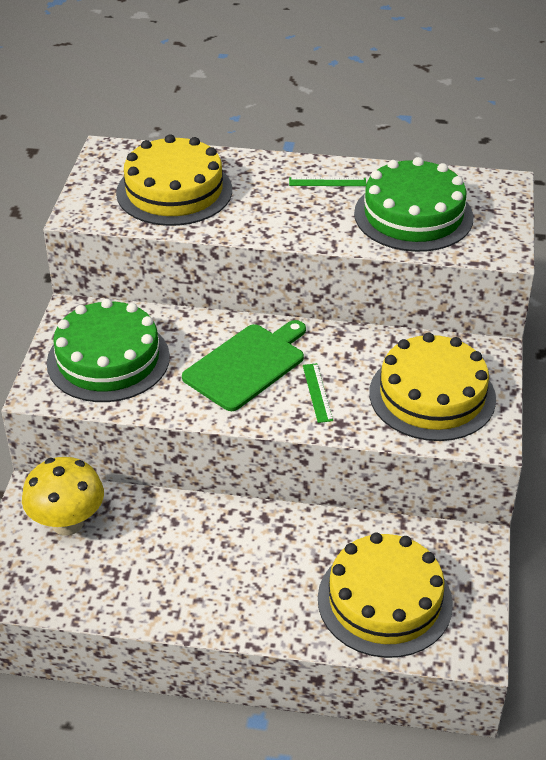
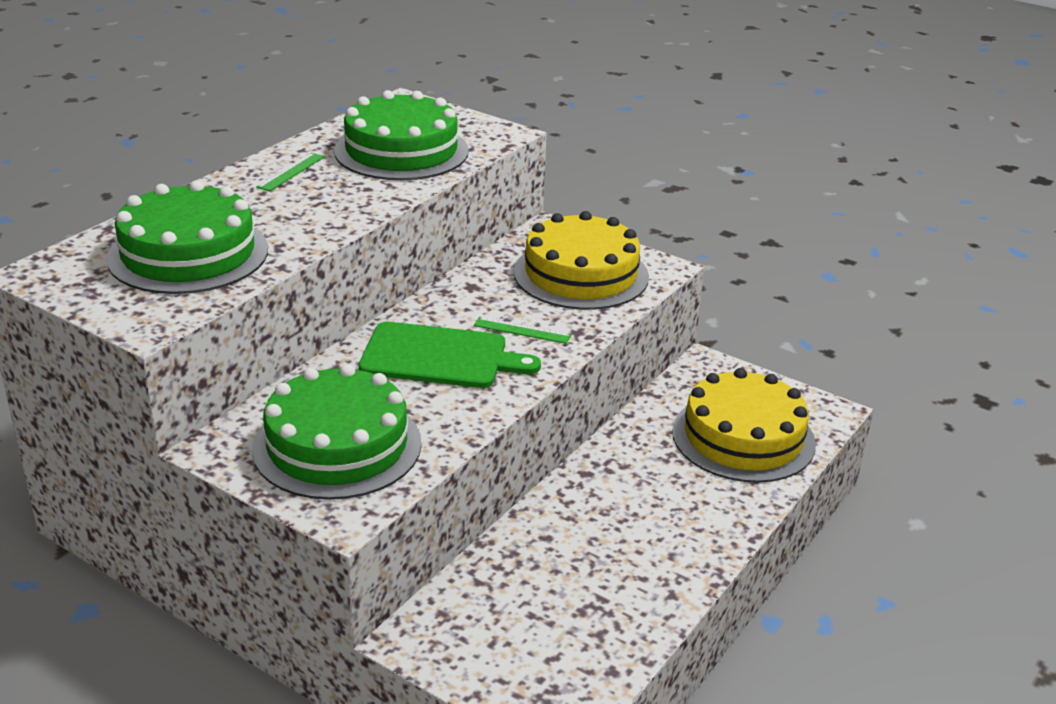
camera: 65 degrees left, 10 degrees down
yellow mushroom [22,457,104,535] -> none
yellow cake [116,134,232,226] -> green cake [106,180,268,294]
green cutting board [182,320,306,411] -> green cutting board turned 120 degrees clockwise [359,322,541,388]

